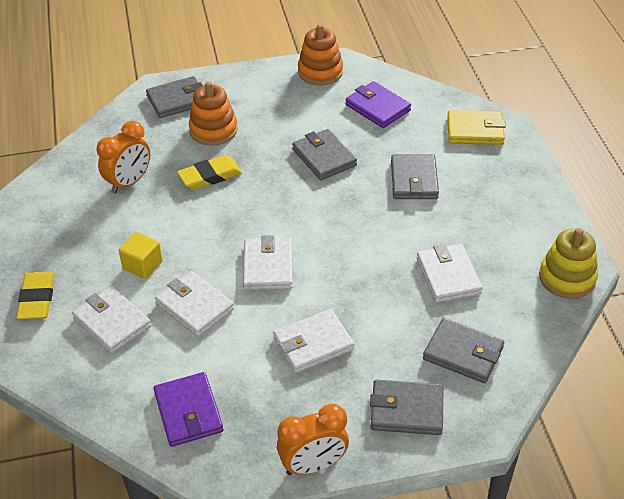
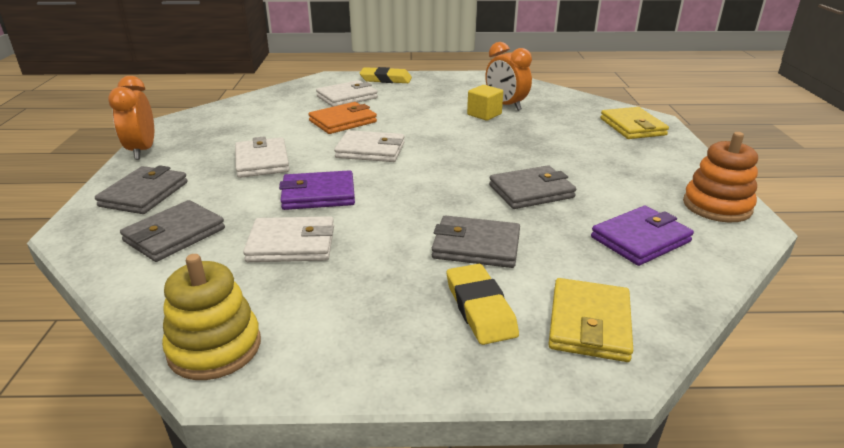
camera: 100 degrees right, 15 degrees down
yellow cube [119,232,163,279] -> yellow cube moved to [467,85,503,121]
grey wallet [146,76,203,118] -> yellow wallet [600,107,669,139]
purple wallet [154,372,223,447] -> purple wallet moved to [279,170,355,210]
white wallet [155,271,234,337] -> orange wallet [308,102,377,134]
yellow eraser [177,155,242,190] -> yellow eraser moved to [447,264,519,345]
orange stacking toy [189,81,238,146] -> none

